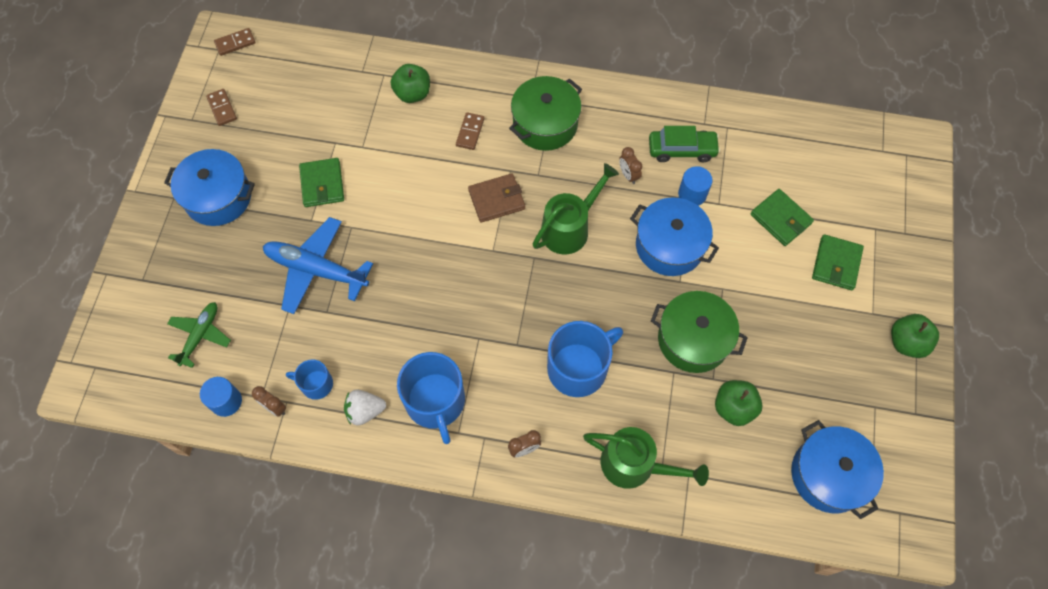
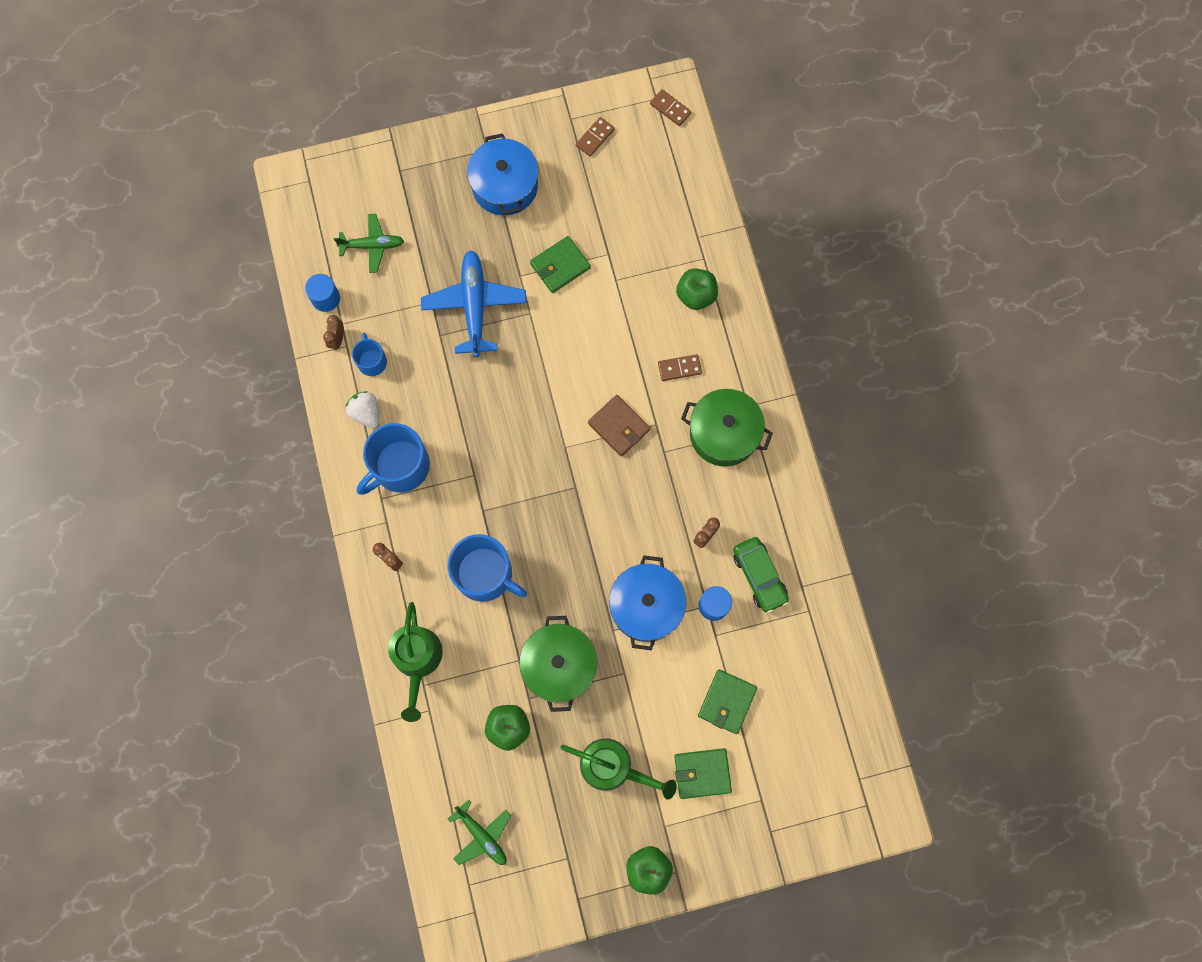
camera: 65 degrees right, 10 degrees up
green watering can [533,163,619,254] -> green watering can moved to [560,738,677,800]
blue pot [791,420,884,519] -> green plane [448,799,511,865]

